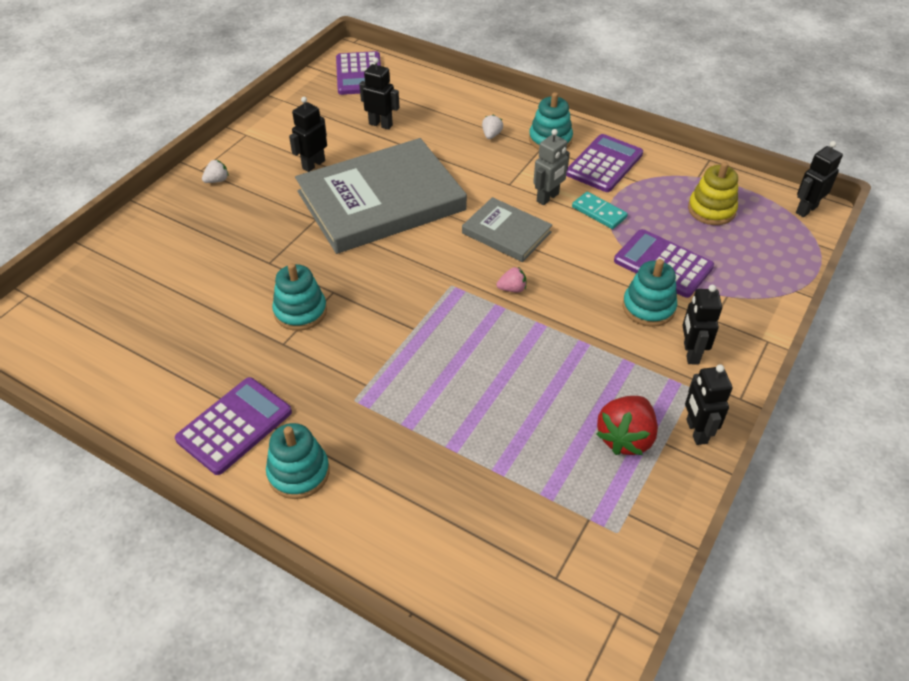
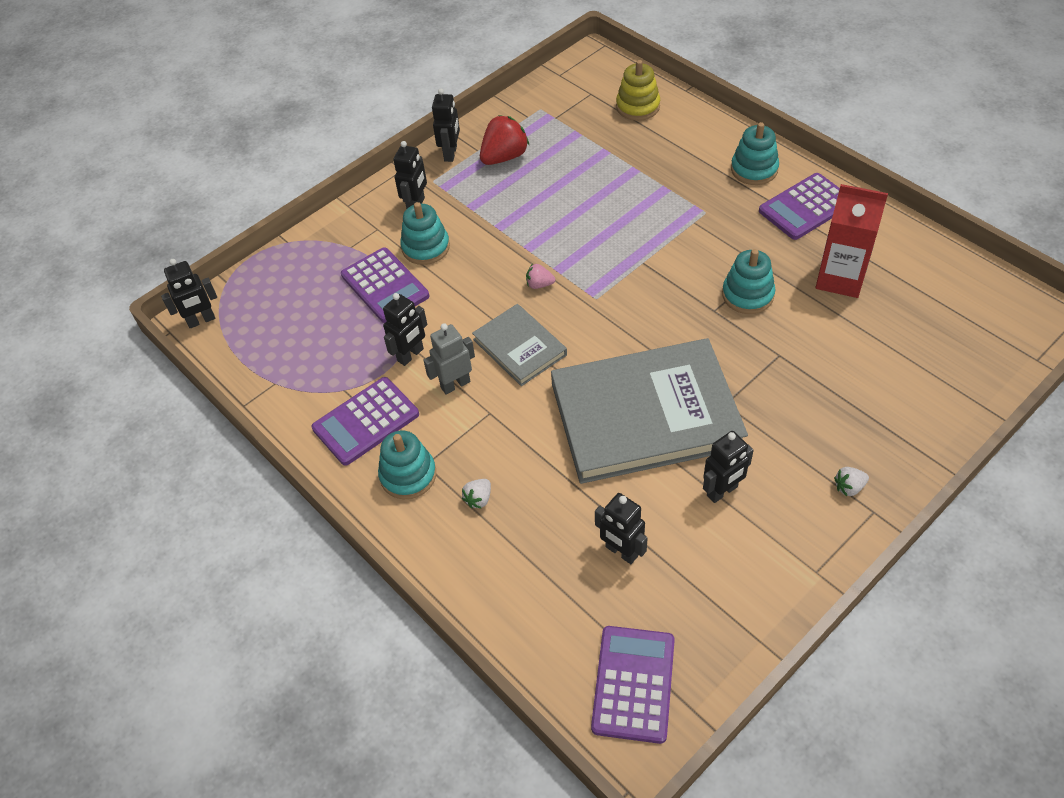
camera: 160 degrees left, 5 degrees up
turquoise domino [572,192,628,229] -> black robot [383,293,427,366]
yellow stacking toy [688,162,738,225] -> yellow stacking toy moved to [616,60,660,121]
none -> red carton [815,184,888,298]

